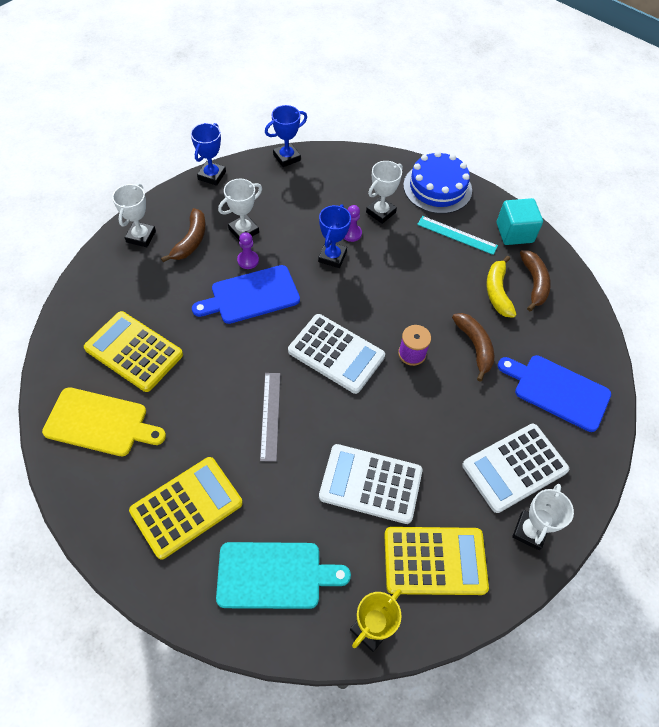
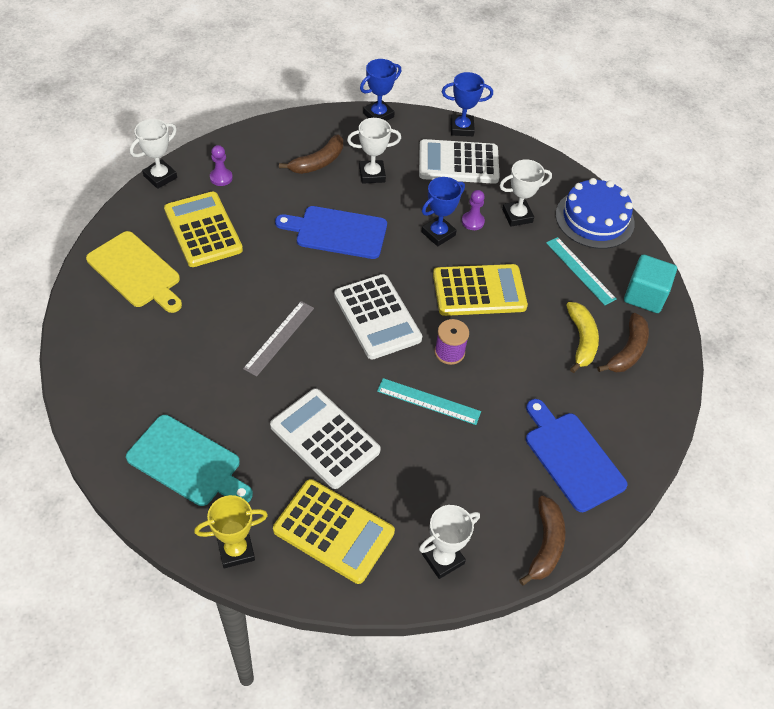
camera: 30 degrees right, 5 degrees down
white trophy [112,183,156,247] -> white trophy moved to [130,119,177,189]
yellow calculator [129,457,243,560] -> yellow calculator moved to [433,264,528,316]
purple pawn [237,232,259,269] -> purple pawn moved to [210,145,233,186]
brown banana [452,313,494,382] -> brown banana moved to [519,496,565,586]
white calculator [462,424,569,513] -> white calculator moved to [419,139,500,184]
yellow banana [486,256,517,318] -> yellow banana turned 150 degrees clockwise [566,302,599,373]
none -> turquoise ruler [377,378,481,425]

